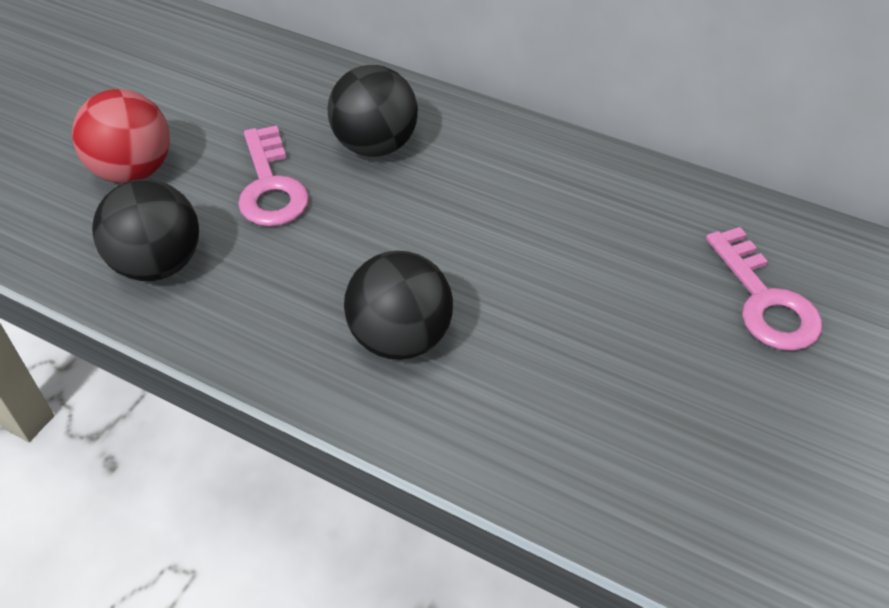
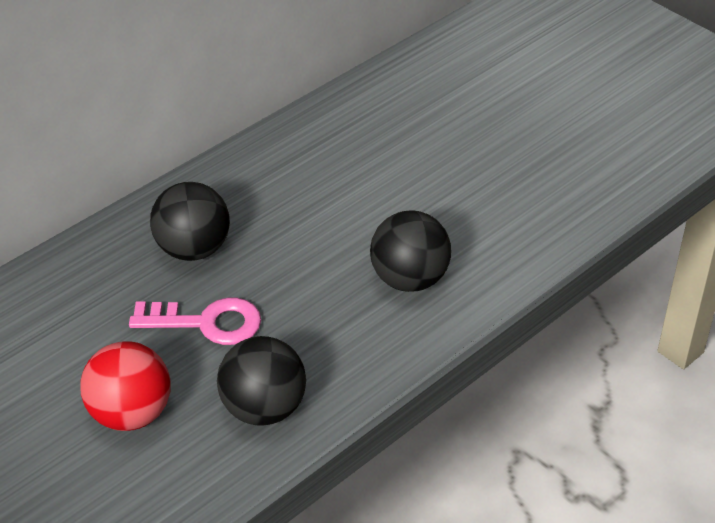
camera: 70 degrees left, 5 degrees down
pink key [706,227,823,351] -> none

